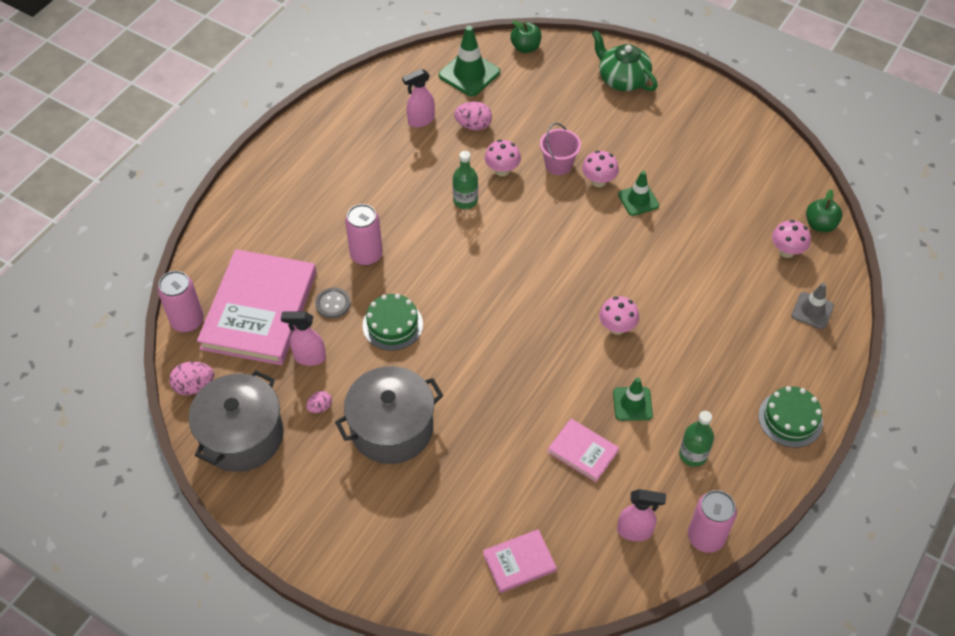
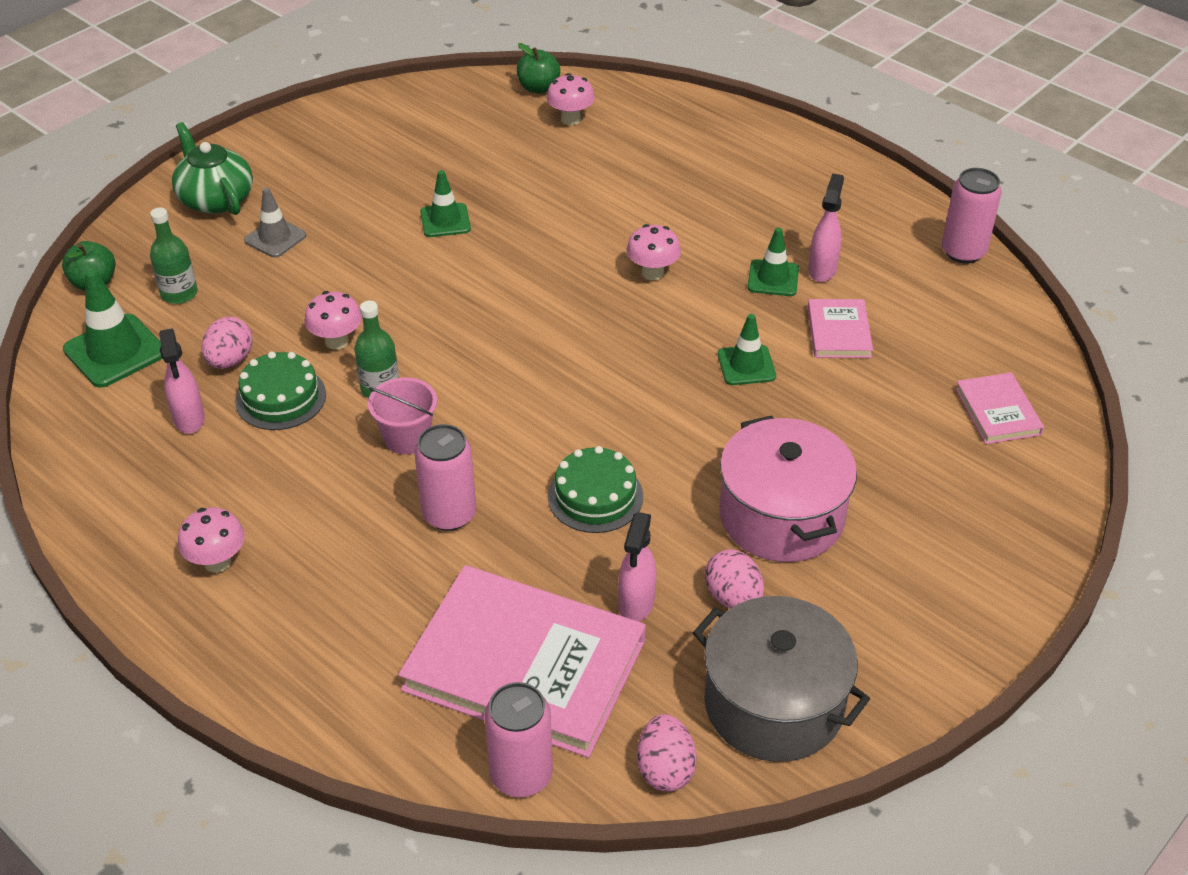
camera: 80 degrees left, 10 degrees down
pink egg [306,391,332,413] -> pink egg [705,549,764,609], size x1.63
grey button [315,288,351,319] -> none
grey pot [335,366,444,464] -> pink pot [719,415,857,562]
pink bucket [540,123,581,175] -> pink bucket moved to [368,377,437,455]
pink book [548,419,619,482] -> pink book turned 45 degrees counterclockwise [808,299,873,358]
pink mushroom [582,150,619,187] -> pink mushroom moved to [178,507,245,573]
green teapot [592,30,658,91] -> green teapot turned 90 degrees clockwise [172,122,253,215]
pink spray bottle [617,489,666,541] -> pink spray bottle moved to [808,173,844,282]
green bottle [679,411,714,467] -> green bottle moved to [150,207,198,304]
green cake [758,386,823,447] -> green cake moved to [235,351,326,430]
grey traffic cone [792,283,834,329] -> grey traffic cone moved to [244,187,306,258]
none -> green traffic cone [718,314,776,385]

